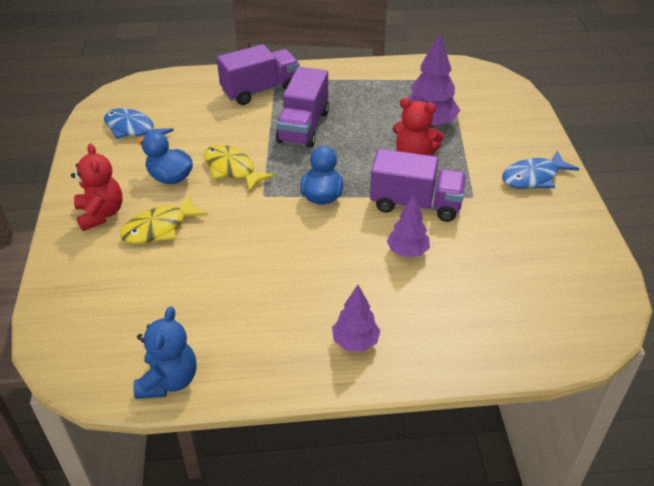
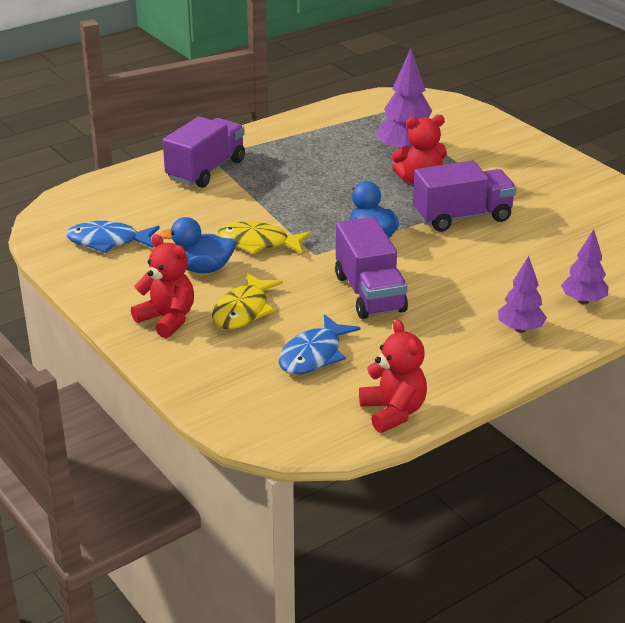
camera: 30 degrees left, 10 degrees down
blue teddy bear [133,307,197,399] -> red teddy bear [359,319,427,433]
purple truck [276,67,329,148] -> purple truck moved to [335,217,408,319]
purple tree [387,194,430,257] -> purple tree moved to [561,229,608,304]
blue fish [502,151,579,189] -> blue fish moved to [279,314,361,375]

